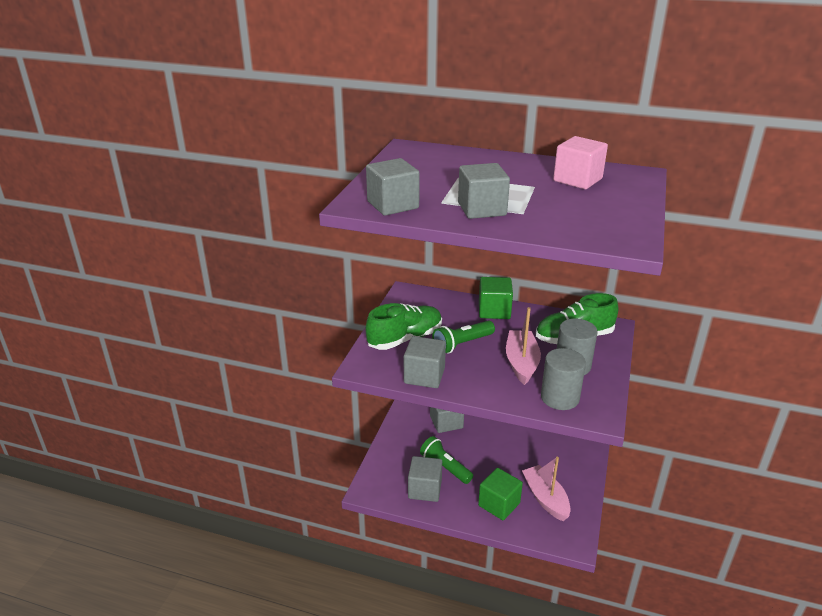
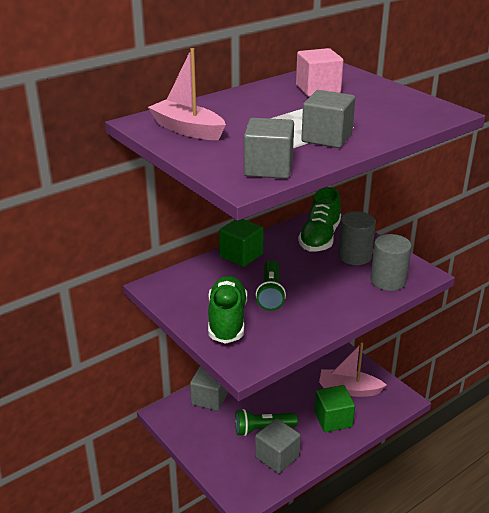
camera: 55 degrees left, 0 degrees up
grey cube [404,336,446,388] -> none
pink boat [506,307,541,385] -> pink boat moved to [148,48,226,140]

